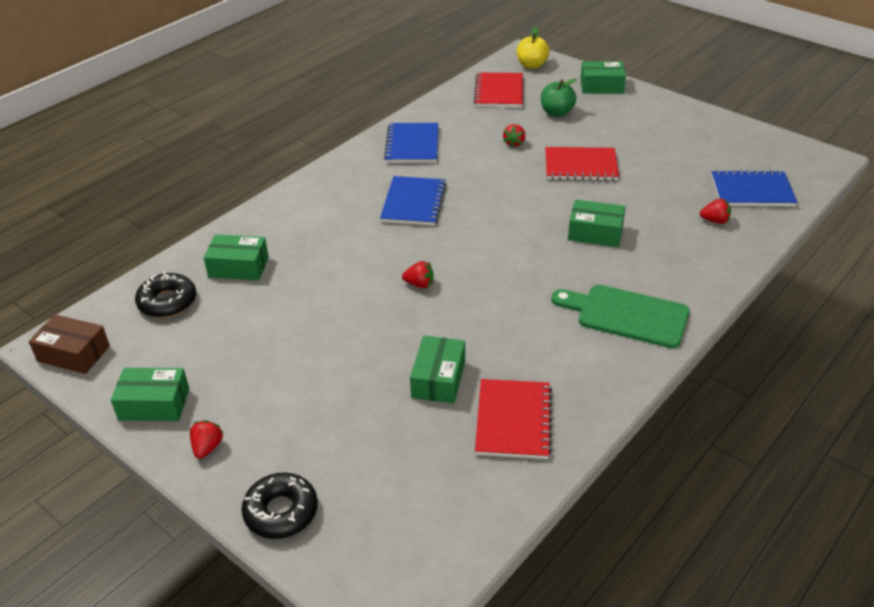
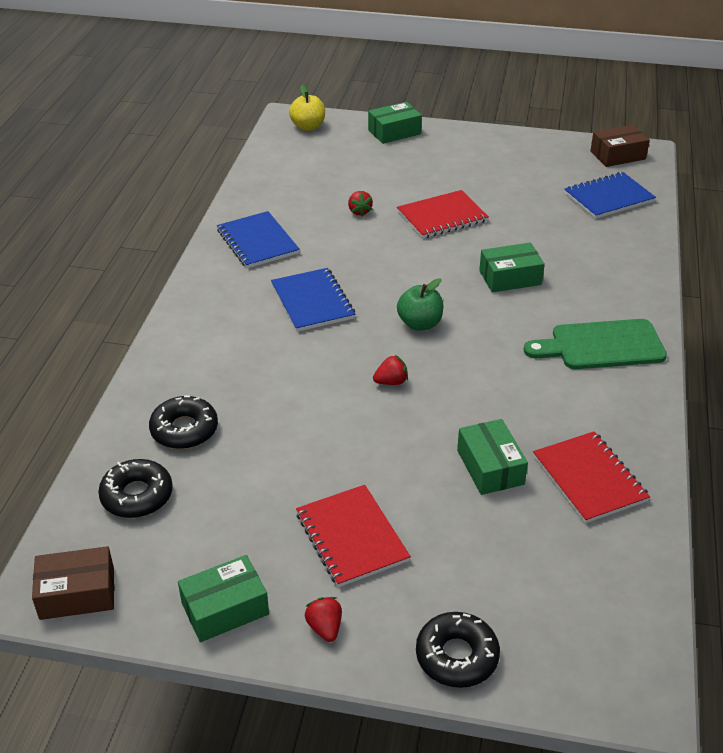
camera: 30 degrees left, 0 degrees up
green box [204,234,269,281] -> black donut [149,396,218,449]
red notebook [474,73,523,107] -> red notebook moved to [296,485,411,587]
green apple [541,79,577,117] -> green apple moved to [397,278,443,331]
red strawberry [700,198,731,224] -> none
none -> brown box [590,125,650,167]

